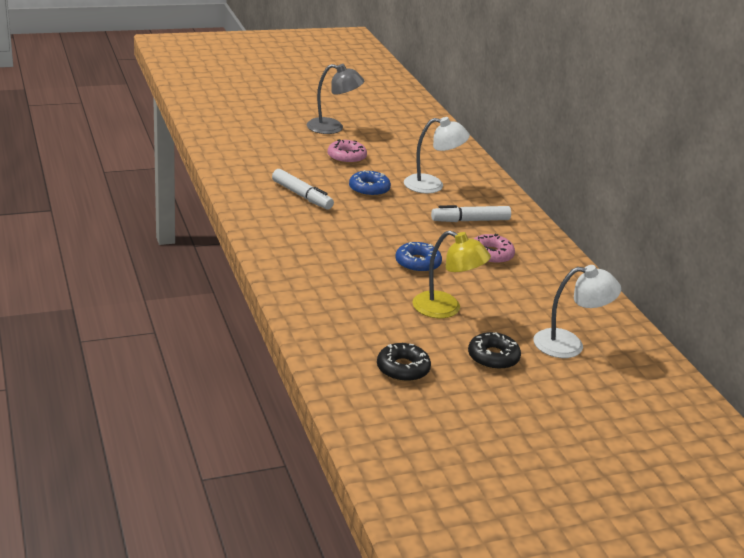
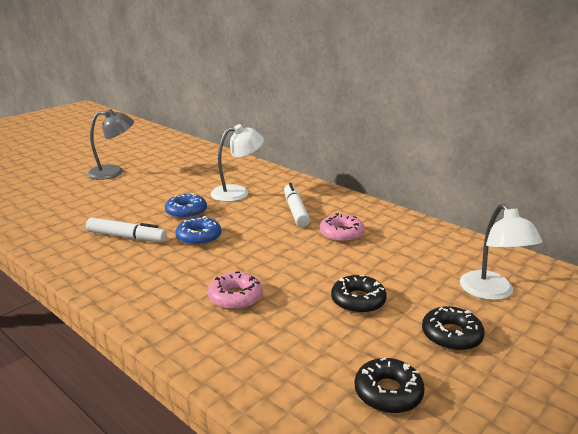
camera: 25 degrees left, 5 degrees down
pink donut [327,139,367,164] -> pink donut moved to [208,271,263,310]
blue donut [395,242,442,273] -> blue donut moved to [176,216,221,246]
yellow lamp [412,230,491,318] -> black donut [331,275,387,314]
white marker [431,205,511,222] -> white marker turned 120 degrees clockwise [284,183,310,227]
white lamp [534,265,621,358] -> white lamp turned 105 degrees clockwise [460,204,543,300]

